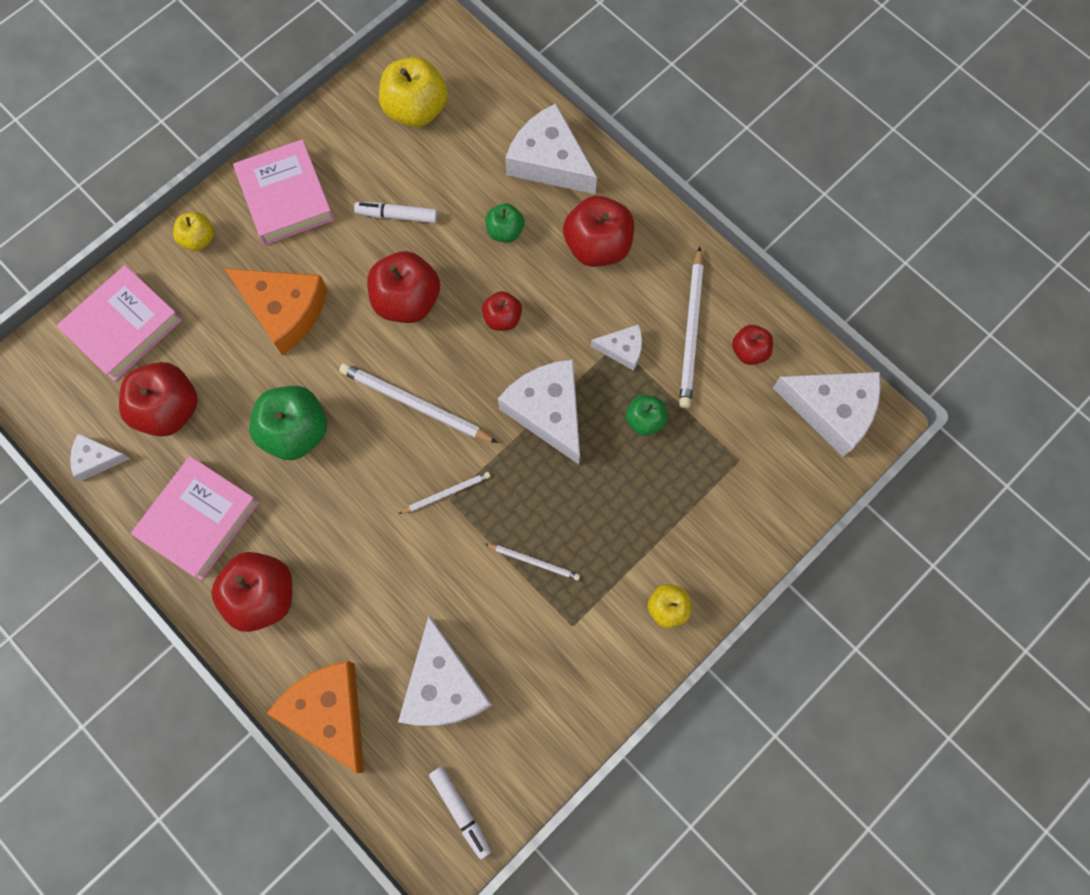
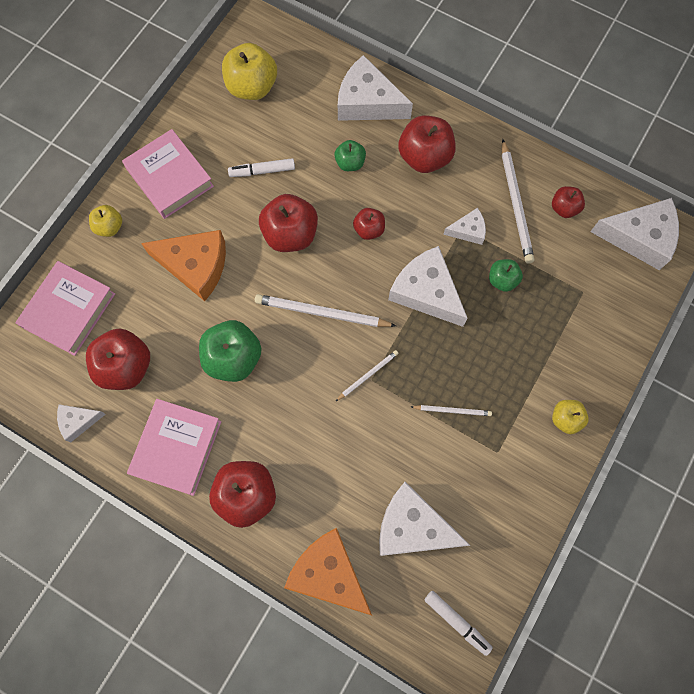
camera: 15 degrees left, 0 degrees up
white cheese [398,616,492,726] -> white cheese turned 135 degrees clockwise [379,482,471,556]

